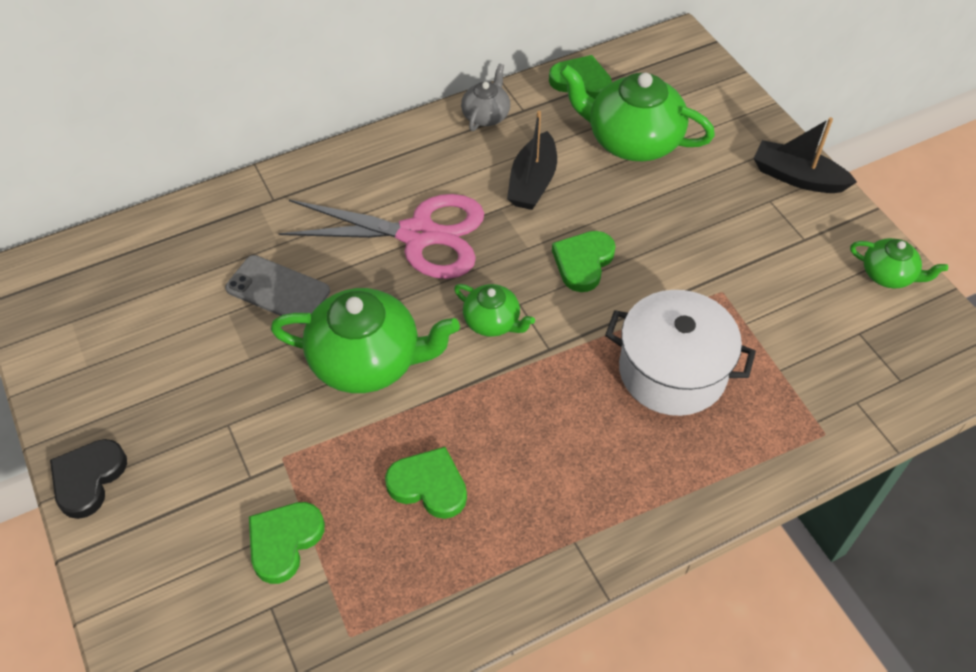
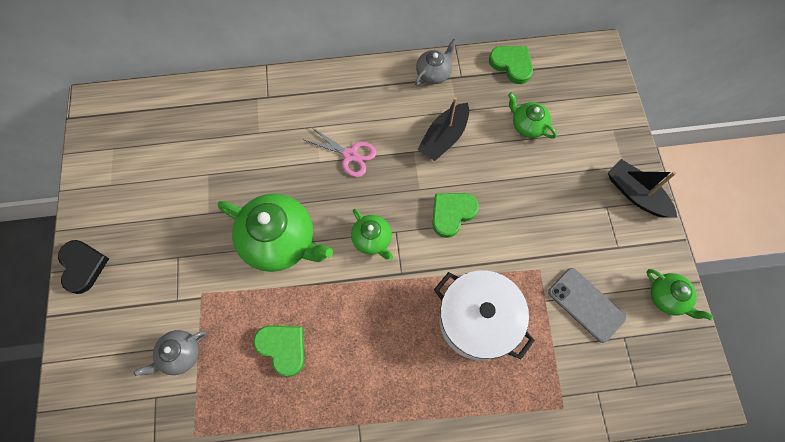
camera: 20 degrees right, 15 degrees up
black heart [50,439,127,519] -> black heart turned 120 degrees clockwise [58,240,109,294]
grey phone [225,255,330,324] -> grey phone moved to [548,268,626,343]
green heart [249,502,325,584] -> grey teapot [134,330,207,376]
pink scissors [278,194,484,279] -> pink scissors [304,127,377,177], size x0.52
green teapot [560,65,715,161] -> green teapot [508,92,557,139], size x0.52

